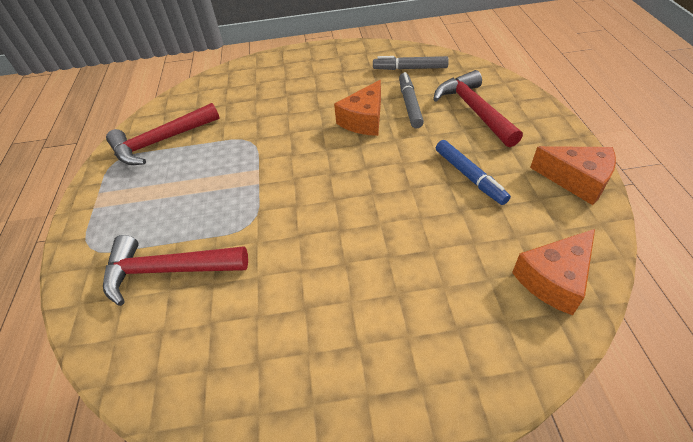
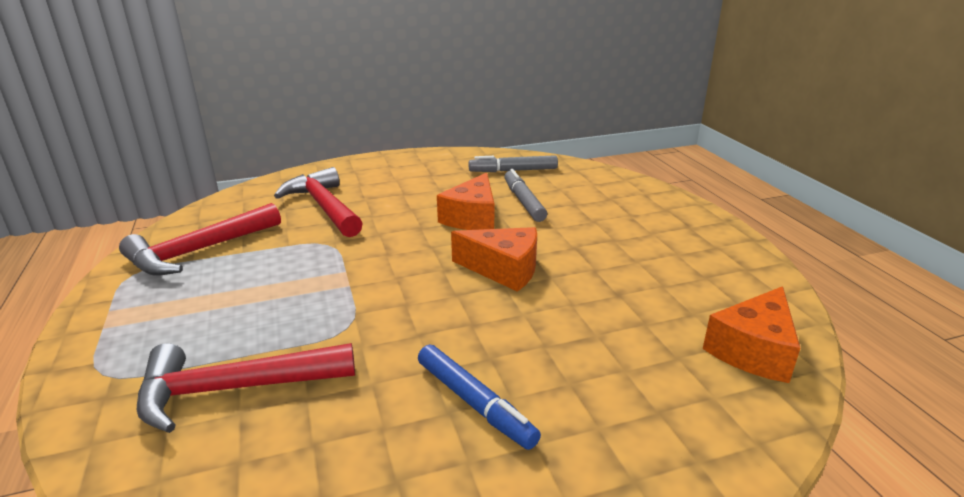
camera: 15 degrees left, 20 degrees down
red hammer [433,70,523,147] -> red hammer moved to [274,167,363,237]
blue marker [436,140,511,205] -> blue marker moved to [418,344,541,450]
orange cheese [530,146,616,205] -> orange cheese moved to [451,227,537,292]

